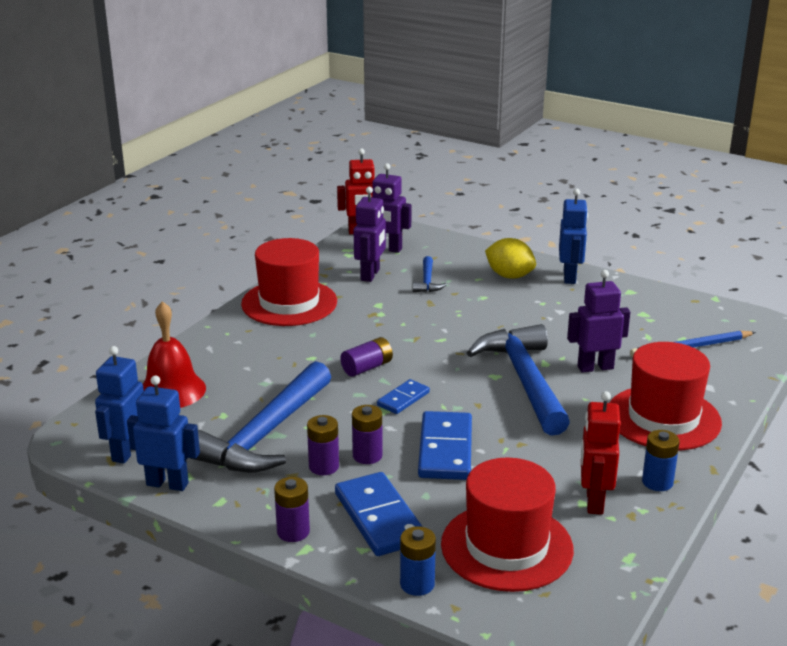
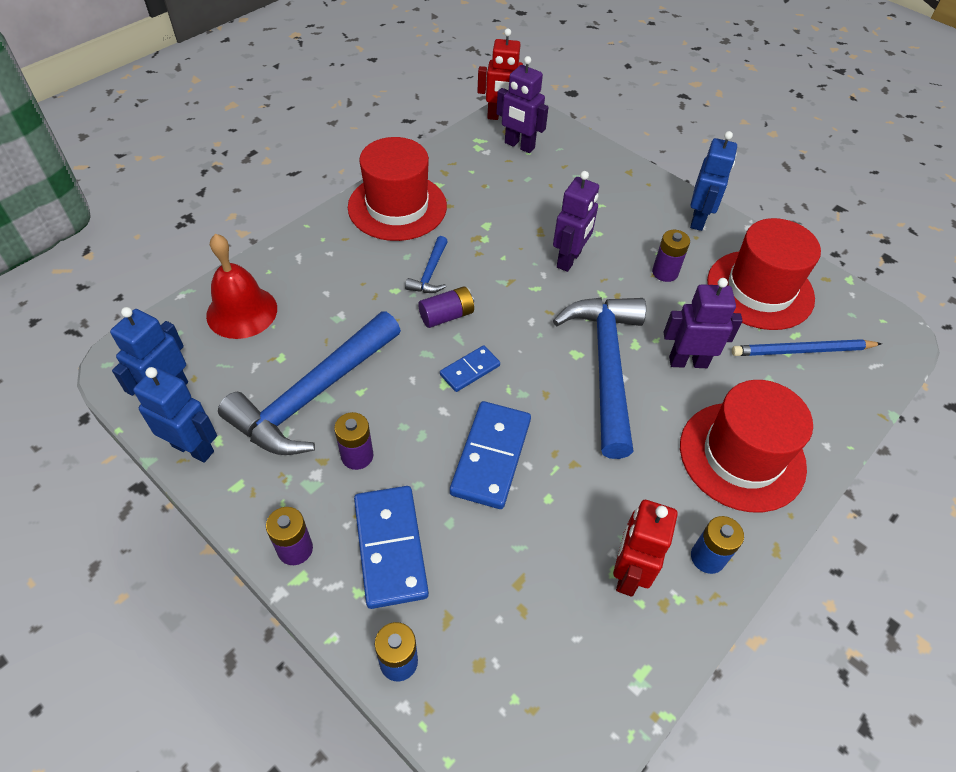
camera: 10 degrees right, 25 degrees up
purple battery [352,405,383,464] -> purple battery moved to [652,230,690,282]
purple robot [354,187,386,282] -> purple robot moved to [553,171,599,272]
blue hammer [413,256,447,292] -> blue hammer moved to [405,236,448,293]
red hat [441,457,574,592] -> red hat moved to [707,218,821,330]
yellow lemon [485,238,536,279] -> none

